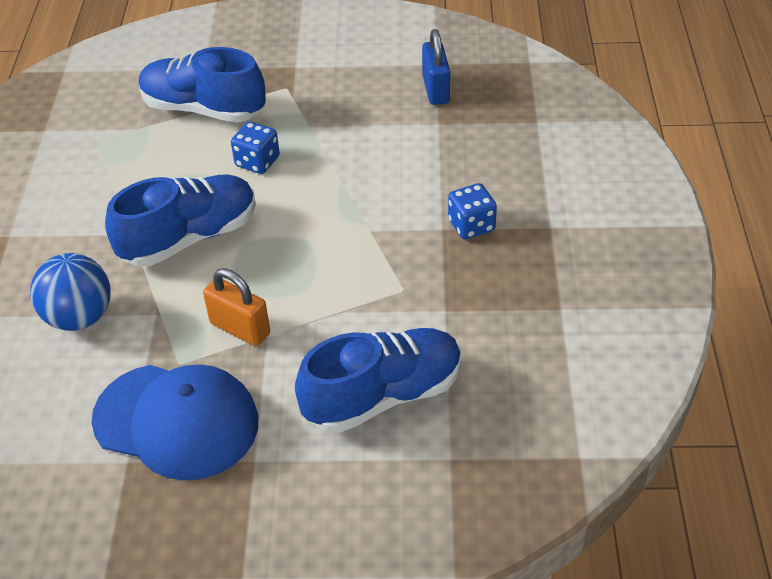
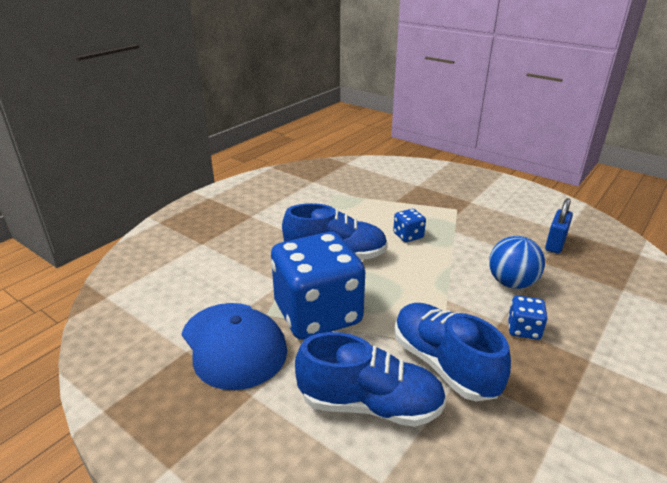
camera: 35 degrees right, 15 degrees down
blue ball [30,253,111,331] -> blue ball moved to [489,236,545,289]
blue shoe [139,47,266,123] -> blue shoe moved to [394,303,511,401]
orange padlock [203,268,270,346] -> blue dice [271,232,365,340]

